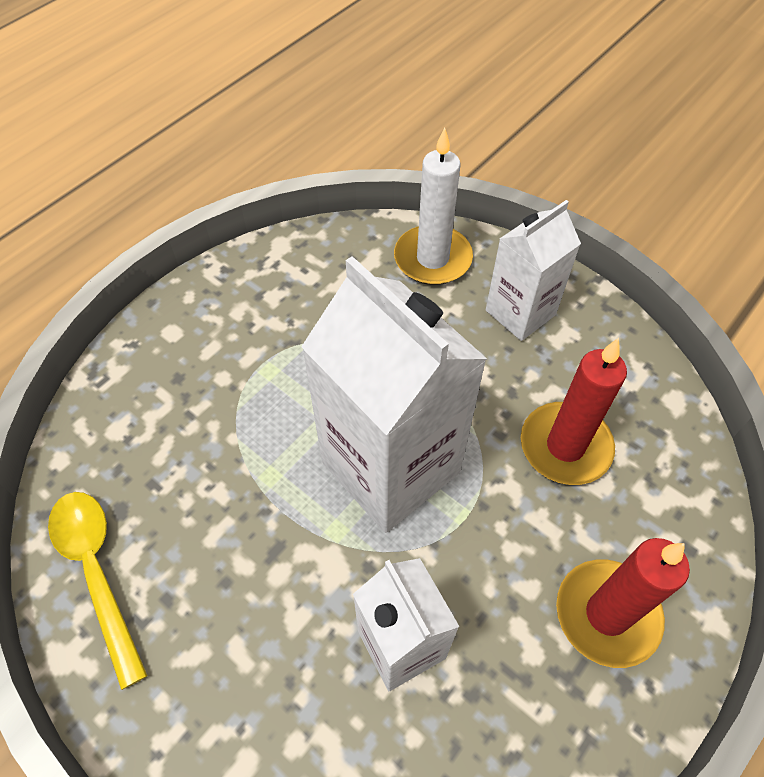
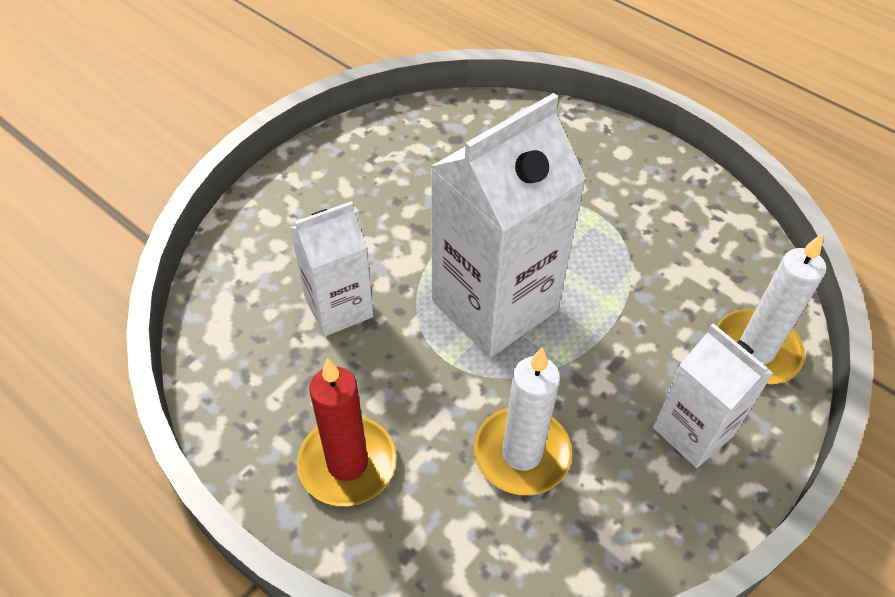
camera: 90 degrees right, 5 degrees down
yellow spoon [48,492,148,690] -> none
red candle [521,338,627,485] -> white candle [474,347,572,495]

